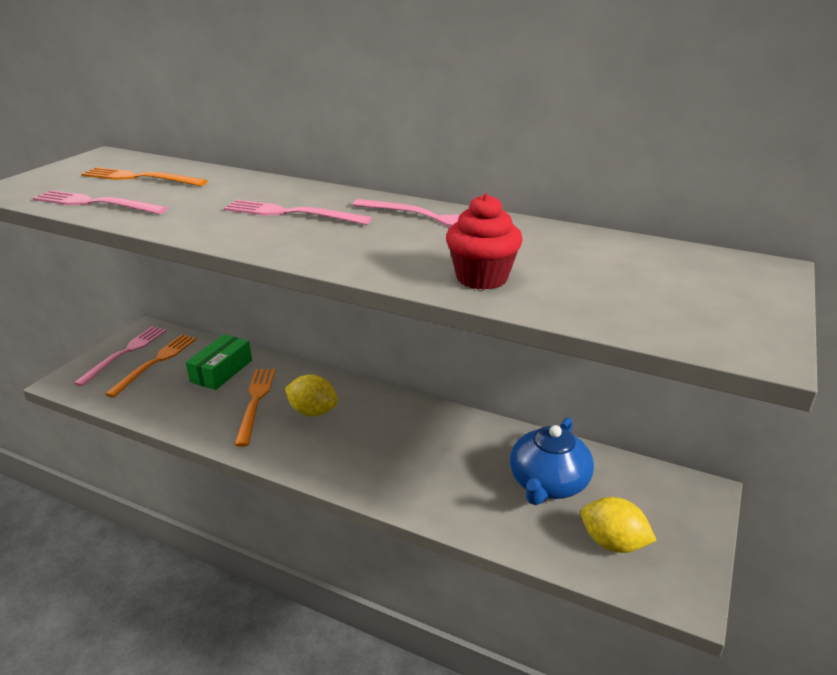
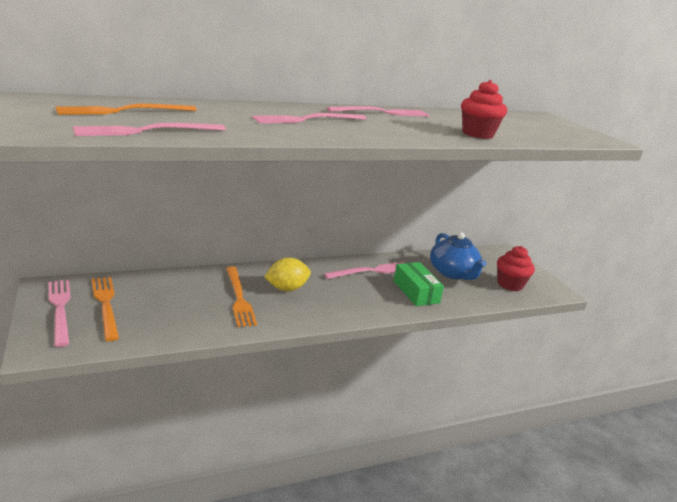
camera: 50 degrees left, 5 degrees down
green box [186,334,252,390] -> green box moved to [394,262,444,306]
orange fork [235,369,275,447] -> orange fork turned 150 degrees counterclockwise [226,267,257,327]
yellow lemon [581,497,657,553] -> red cupcake [497,246,535,291]
none -> pink fork [324,262,405,279]

